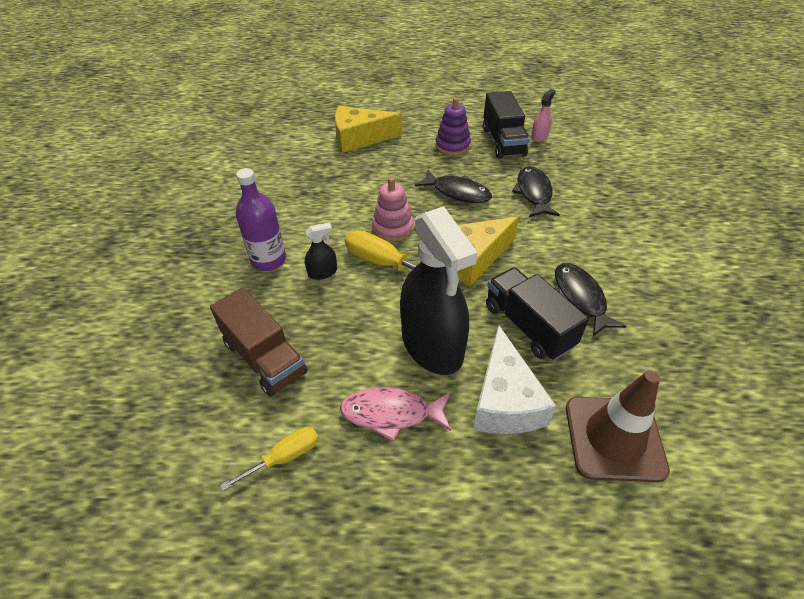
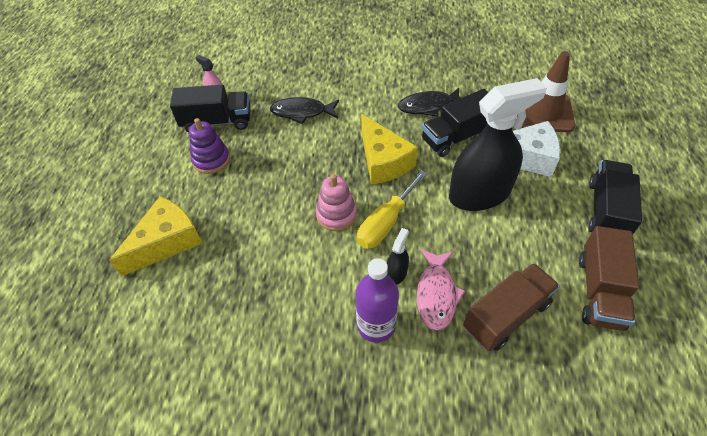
camera: 85 degrees left, 5 degrees up
yellow screwdriver [220,427,319,491] -> brown truck [579,226,639,331]
black spray bottle [305,222,337,280] -> black spray bottle turned 45 degrees clockwise [387,228,409,285]
yellow cheese [335,106,402,153] -> yellow cheese turned 135 degrees counterclockwise [109,196,203,276]
pink fish [340,387,451,441] -> pink fish moved to [417,249,465,331]
black fish [415,170,492,203] -> none
none -> black truck [588,160,642,234]

